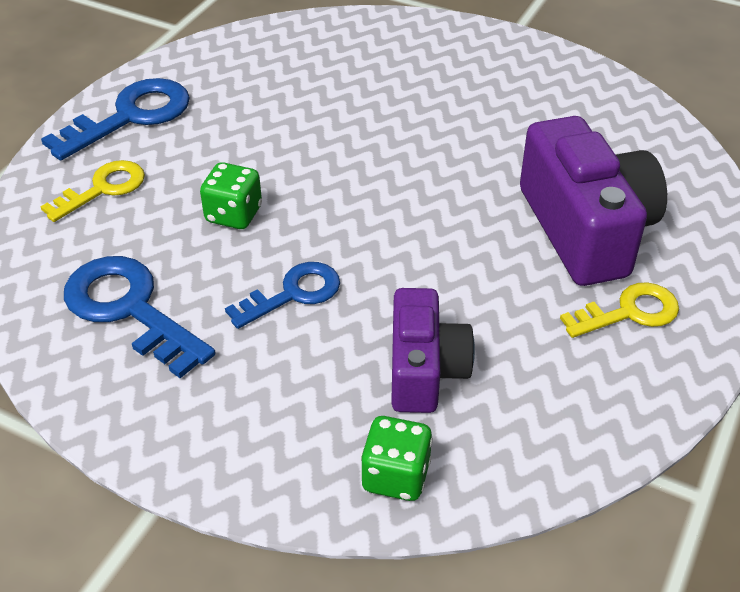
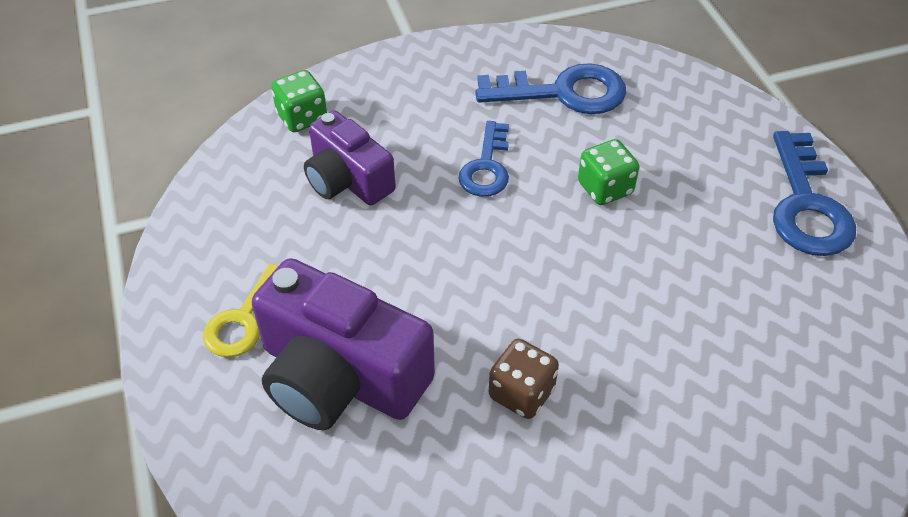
camera: 135 degrees right, 5 degrees up
yellow key [40,160,145,222] -> none
none -> brown dice [489,339,559,419]

